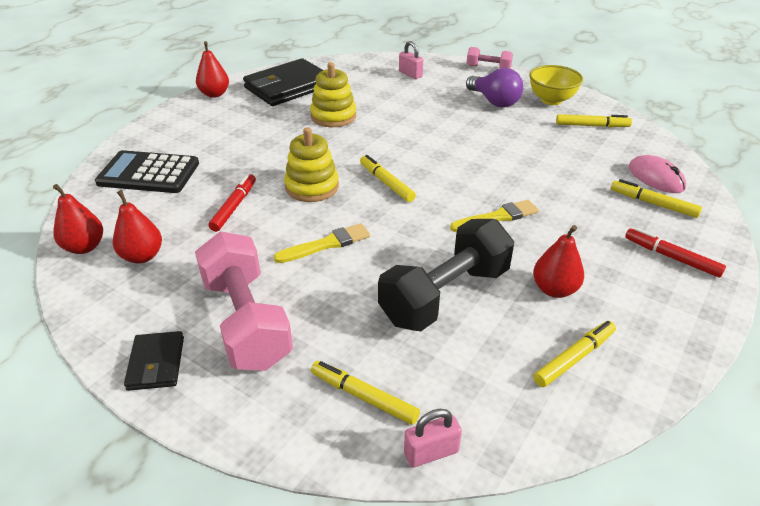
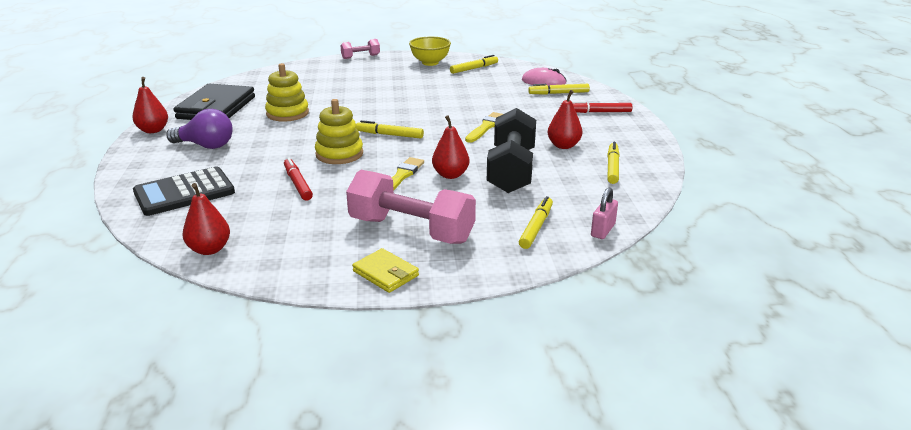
camera: 40 degrees left, 10 degrees down
red pear [113,190,162,263] -> red pear moved to [432,115,469,179]
black wallet [124,331,184,391] -> yellow wallet [352,248,419,293]
yellow marker [311,361,420,425] -> yellow marker turned 120 degrees clockwise [519,196,553,249]
pink padlock [399,41,423,79] -> none
purple light bulb [466,68,523,108] -> purple light bulb moved to [166,109,233,149]

